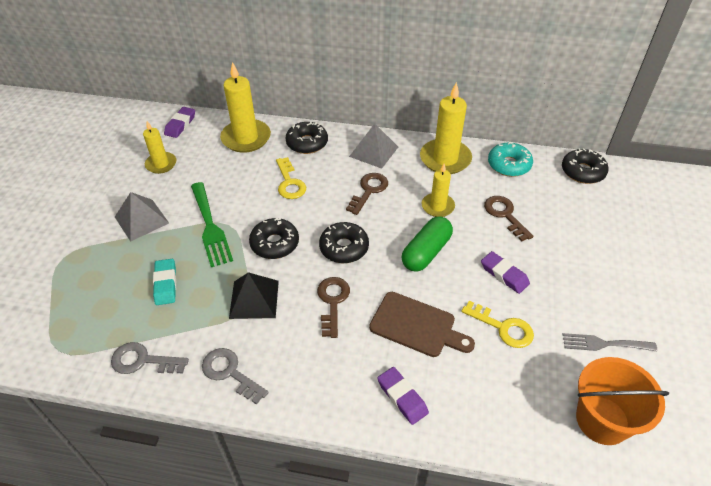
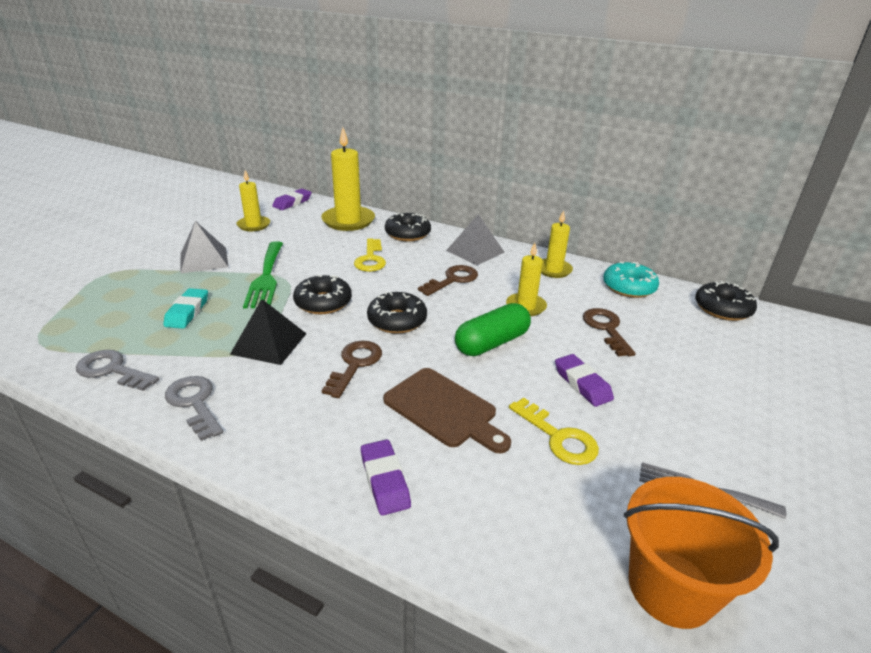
camera: 15 degrees right, 15 degrees down
yellow candle [420,82,472,174] -> yellow candle [541,210,573,278], size x0.60

